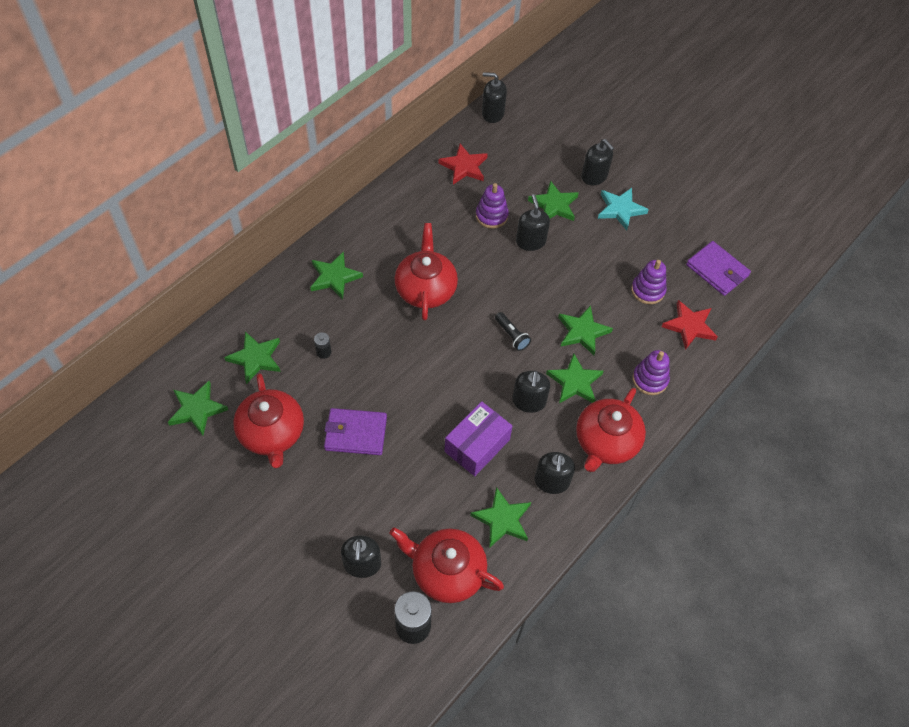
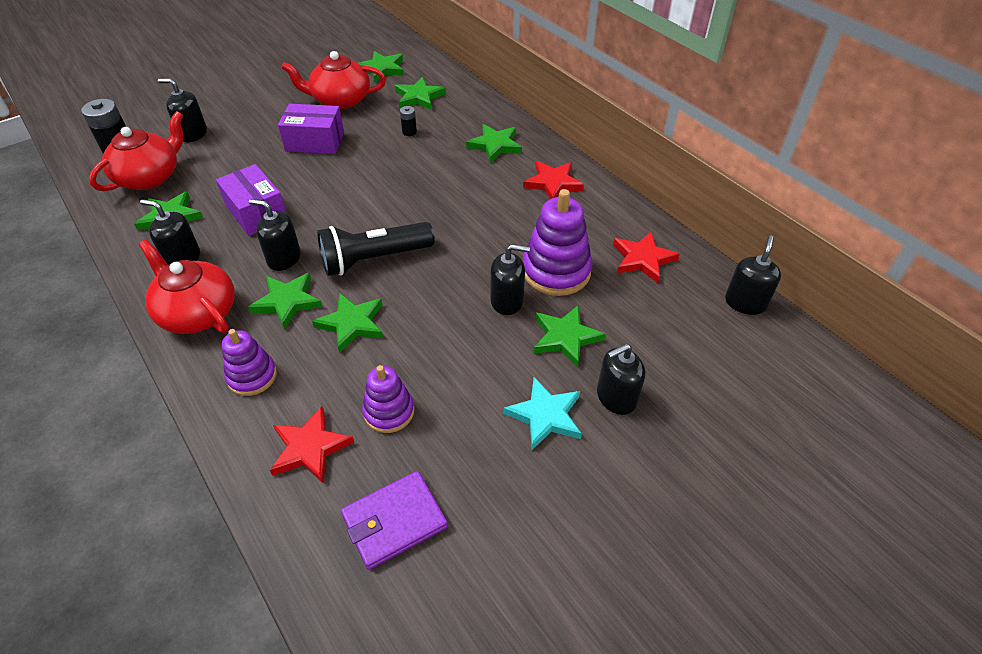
camera: 105 degrees right, 10 degrees down
purple wallet [324,408,387,455] -> purple box [278,104,344,154]
red teapot [395,223,458,321] -> none
purple stacking toy [476,183,509,229] -> purple stacking toy [522,189,593,296], size x1.61
black flashlight [495,312,531,351] -> black flashlight [317,222,435,276], size x2.11
none -> red star [523,161,584,199]

